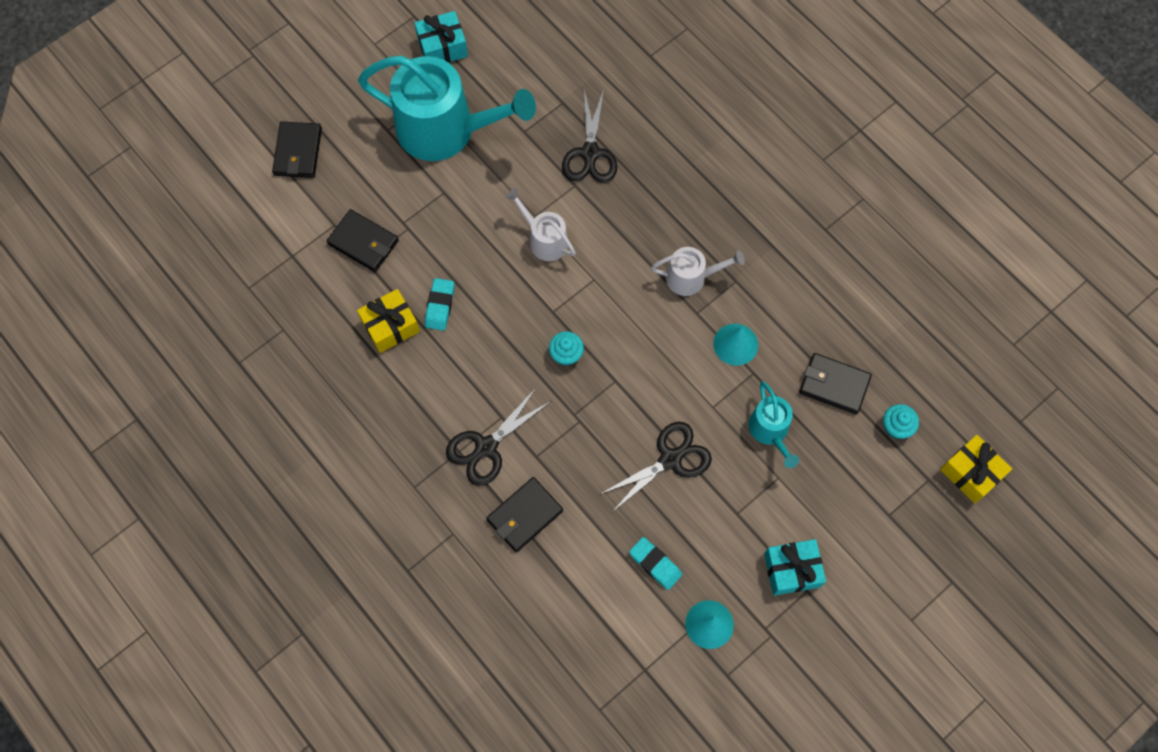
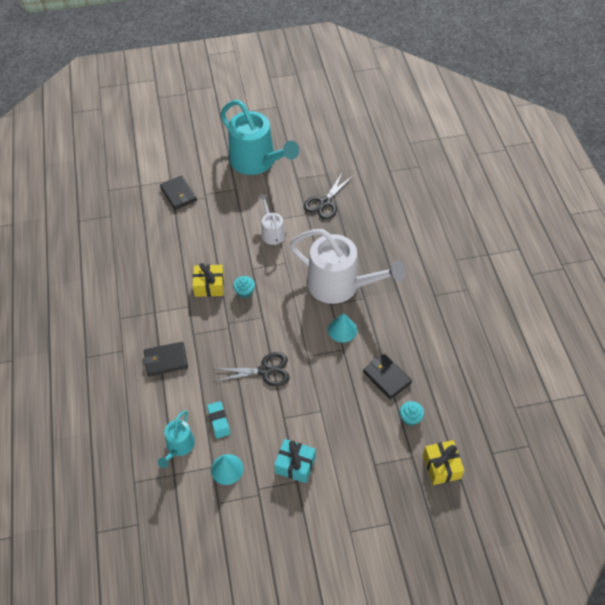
camera: 30 degrees right, 15 degrees down
black wallet [272,122,322,178] -> none
yellow gift [357,289,420,353] -> yellow gift moved to [193,263,224,297]
turquoise gift [415,11,468,63] -> none
turquoise eraser [425,278,454,331] -> none
black scissors [446,387,551,486] -> none
white watering can [651,247,745,296] -> white watering can [290,229,405,304], size x2.07
turquoise watering can [749,381,799,468] -> turquoise watering can moved to [158,411,195,468]

